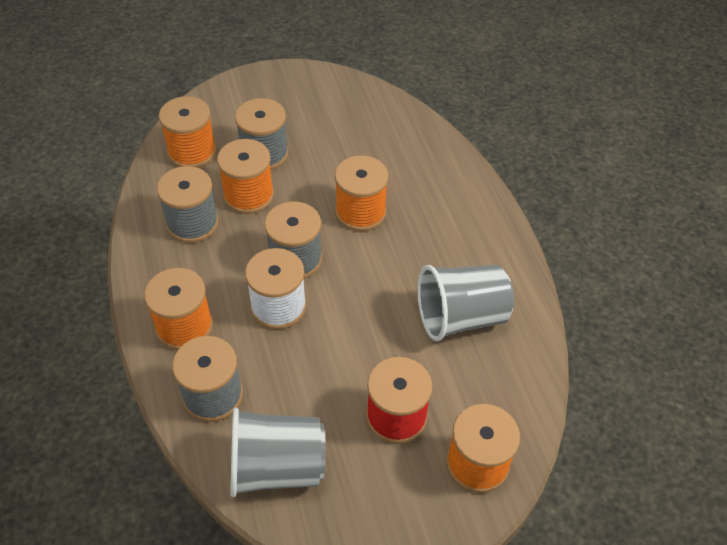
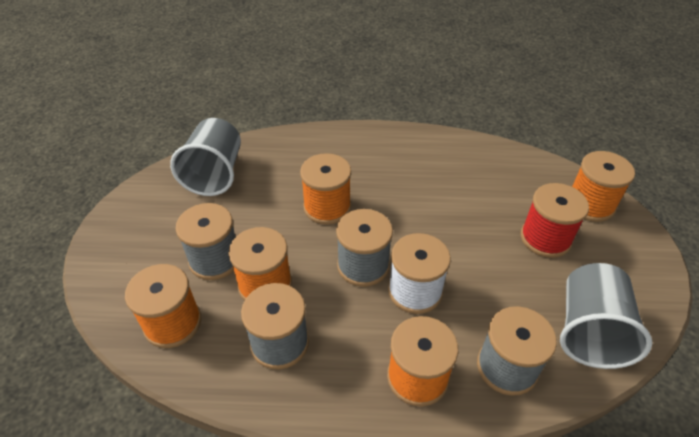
camera: 70 degrees left, 5 degrees down
grey cup [417,265,514,341] -> grey cup moved to [170,118,241,196]

